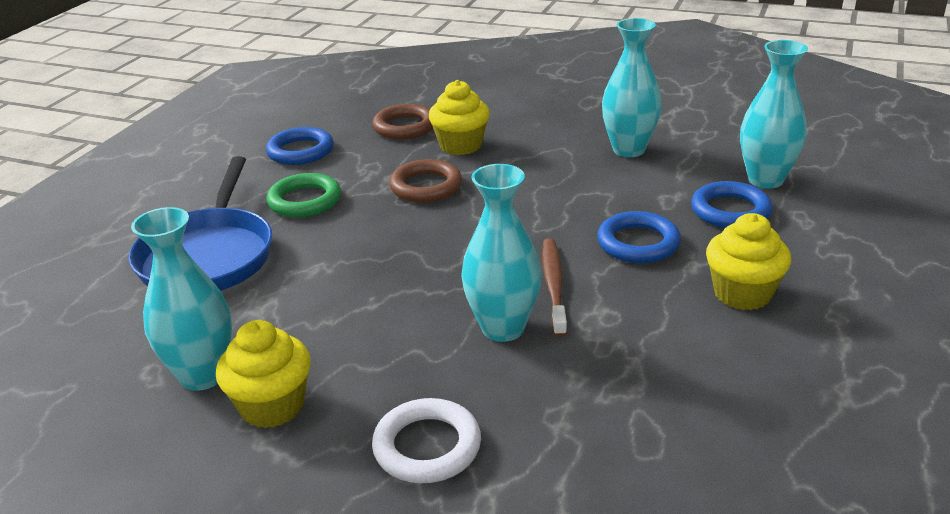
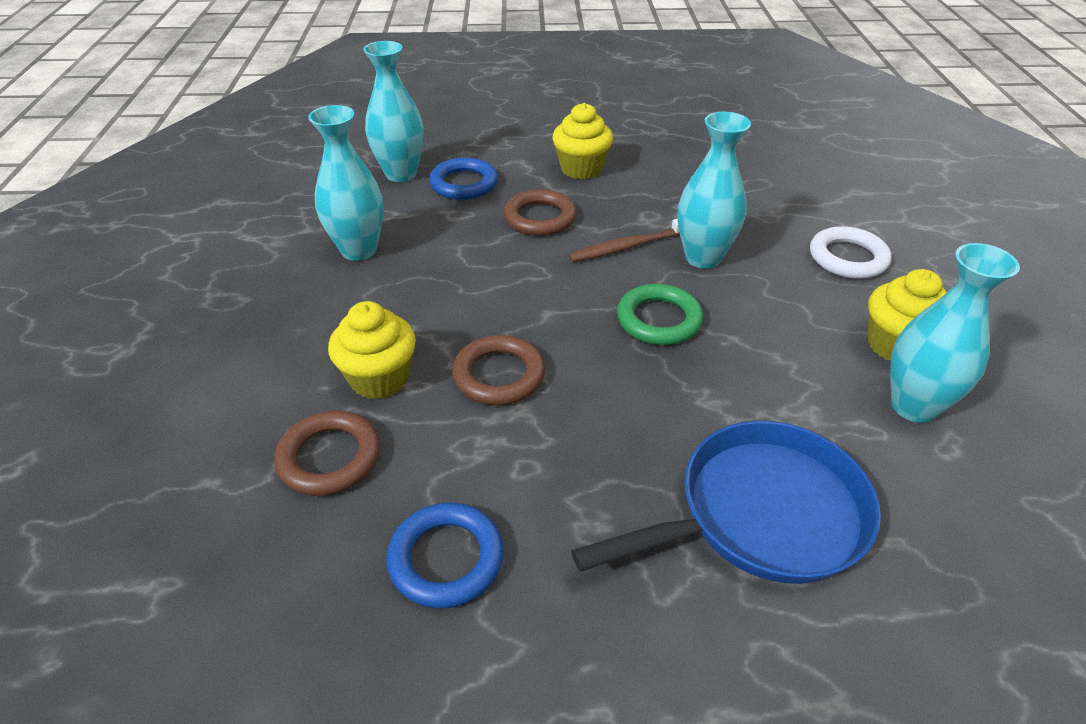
camera: 115 degrees left, 10 degrees up
green ring [266,173,341,218] -> green ring moved to [617,284,703,345]
blue ring [597,211,681,263] -> brown ring [504,189,577,236]

